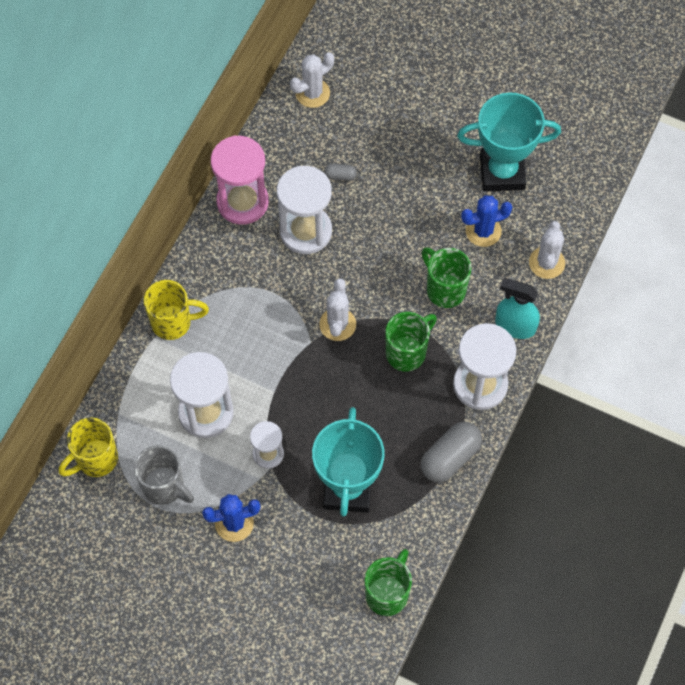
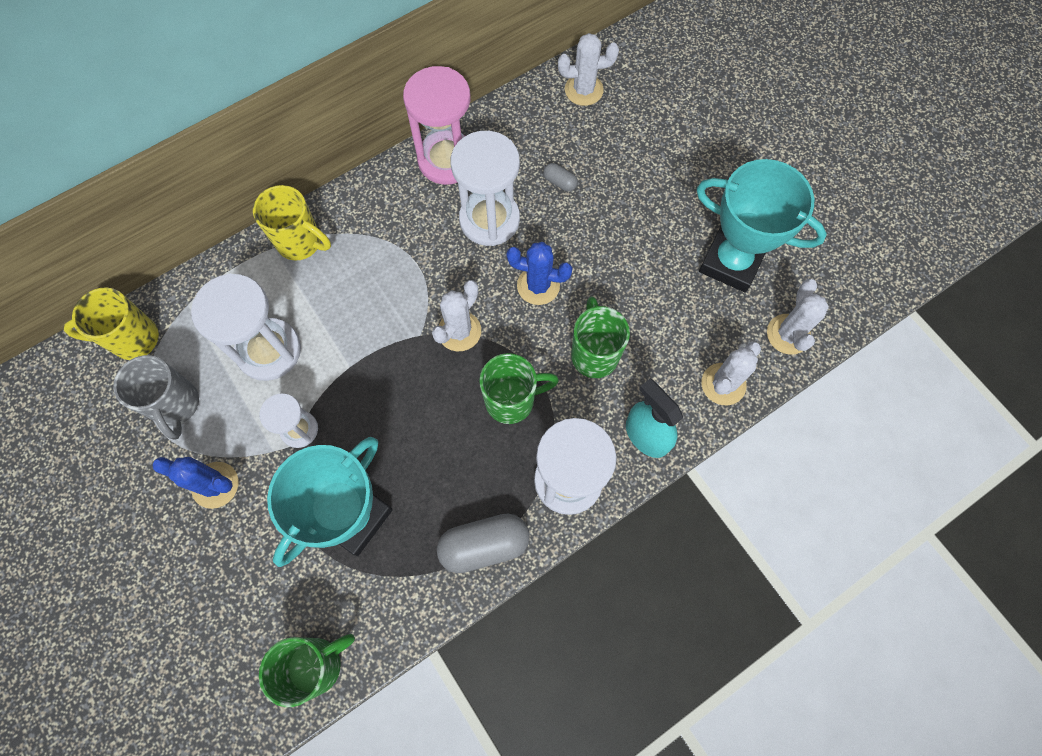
camera: 30 degrees right, 5 degrees up
blue cactus [461,195,512,247] -> blue cactus moved to [507,242,573,305]
none -> white cactus [767,279,829,355]

